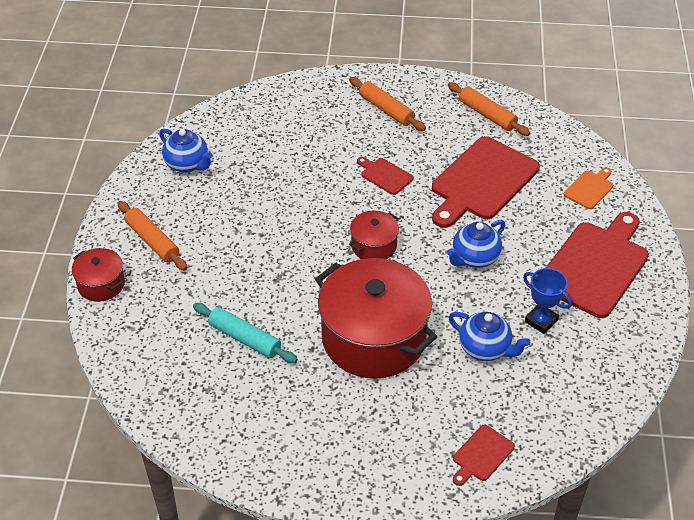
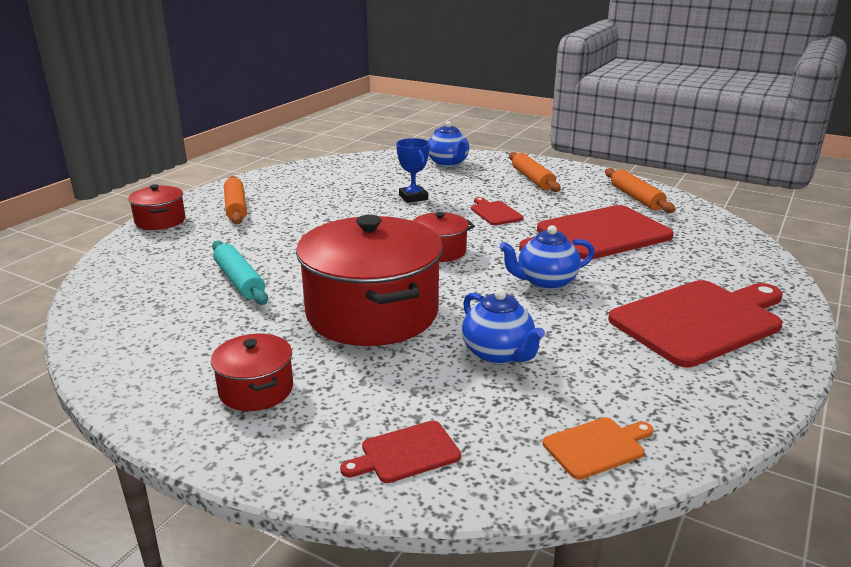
camera: 25 degrees right, 20 degrees down
blue teapot [159,128,213,173] -> blue teapot moved to [429,121,469,167]
blue trophy [523,268,572,334] -> blue trophy moved to [396,138,430,203]
orange cutting board [564,167,614,209] -> orange cutting board moved to [542,417,654,480]
none -> red pot [211,334,293,411]

